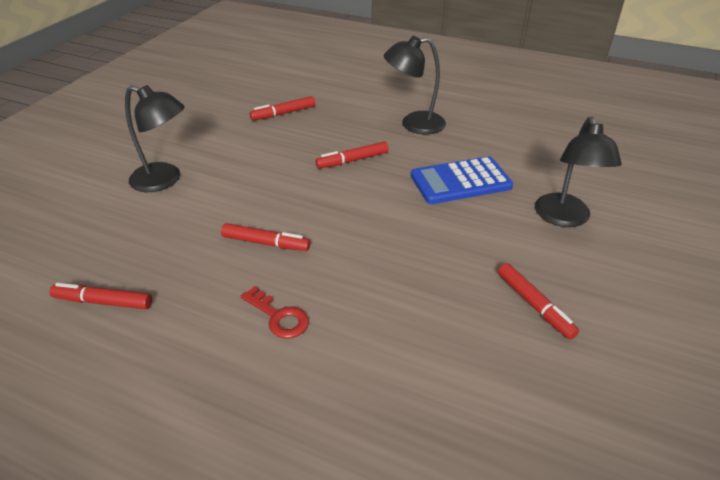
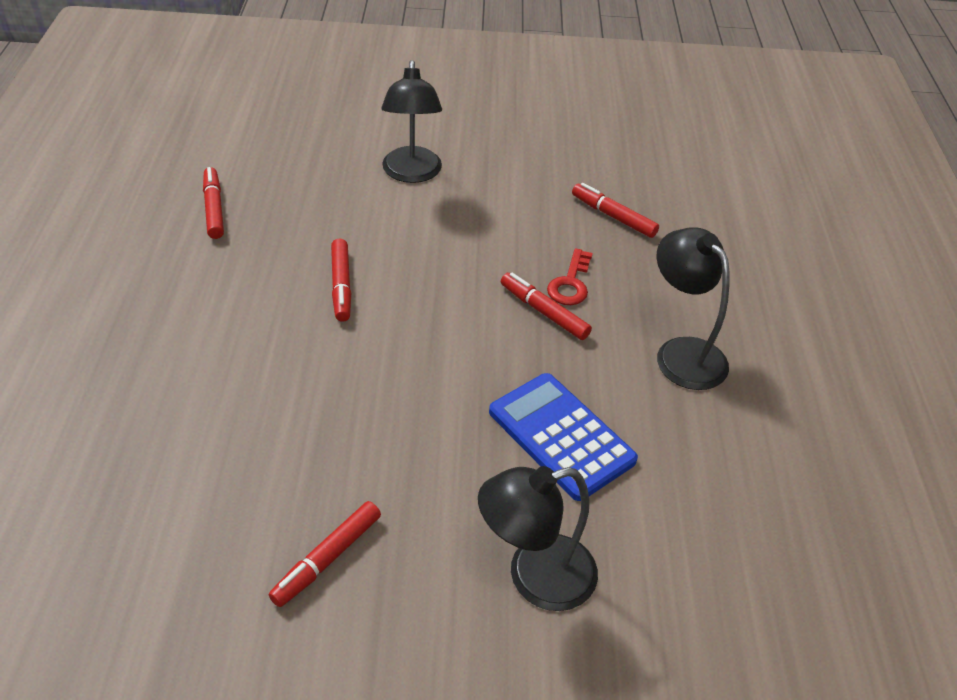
camera: 65 degrees right, 5 degrees up
red key [240,286,309,339] -> red key moved to [547,248,593,305]

